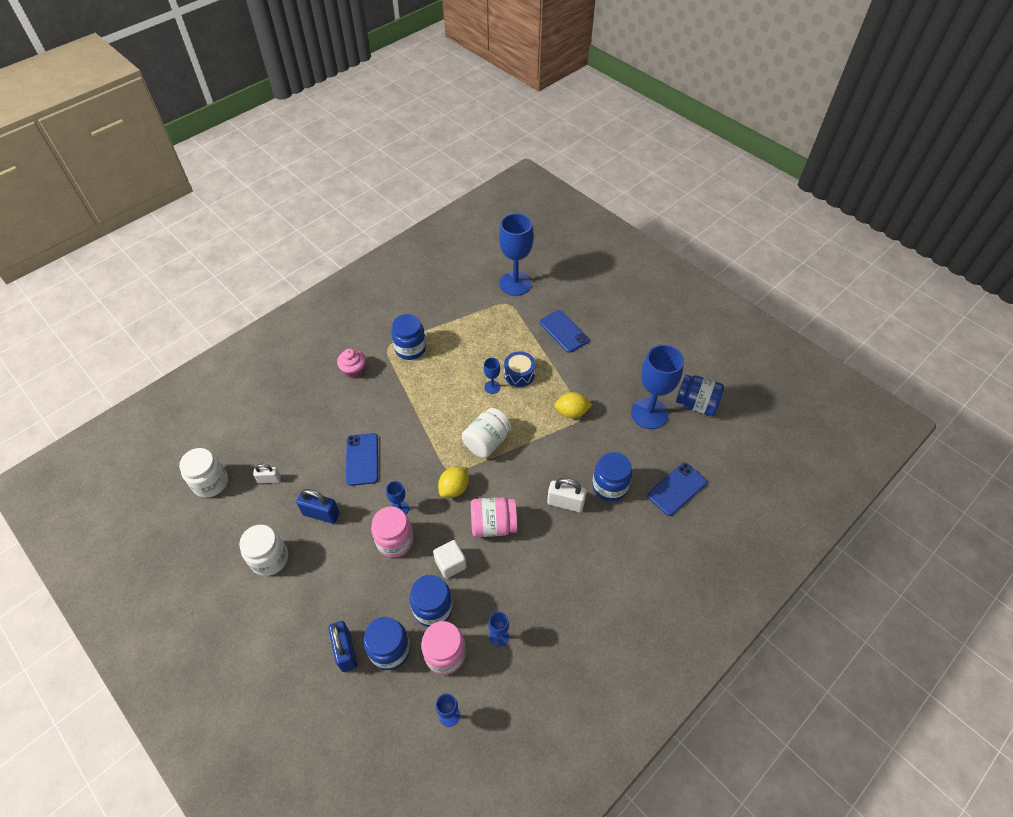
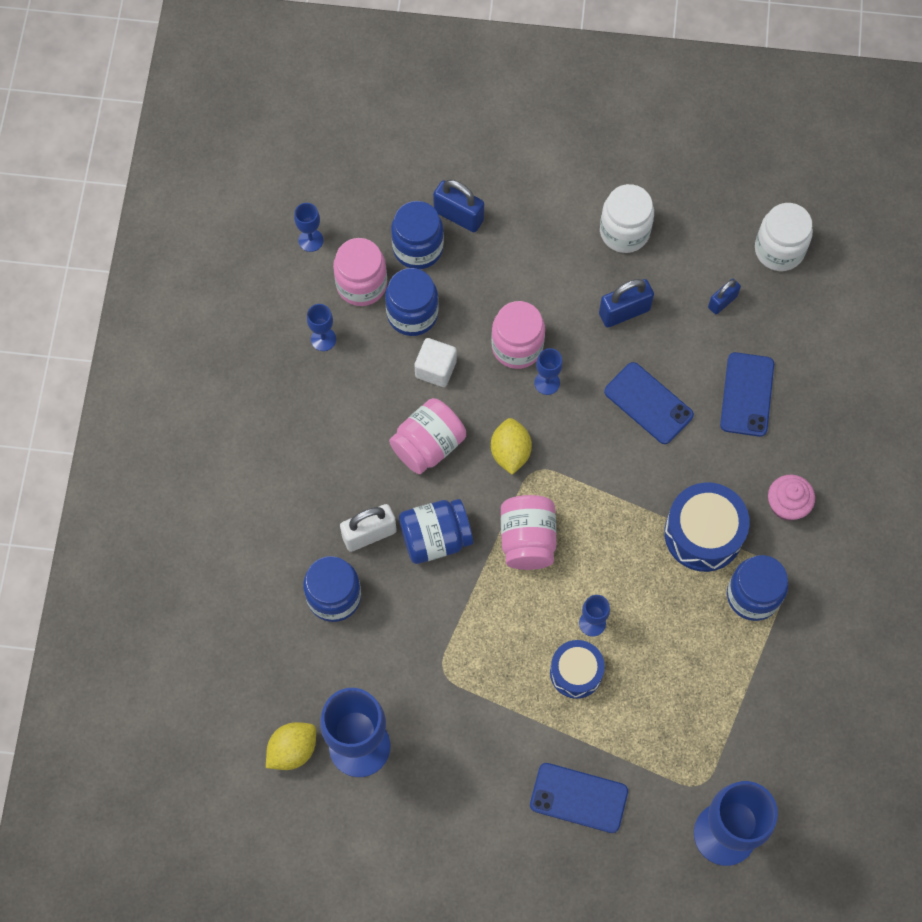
camera: 140 degrees right, 15 degrees up
white padlock [253,464,281,483] -> blue padlock [708,279,741,314]
white jar [462,408,511,458] -> pink jar [501,495,557,570]
yellow lemon [554,392,593,418] -> yellow lemon moved to [266,722,316,770]
blue phone [647,463,707,516] -> blue phone moved to [720,352,774,437]
blue jar [676,374,724,416] -> blue jar moved to [399,499,473,564]
none -> blue drum [664,482,750,572]

